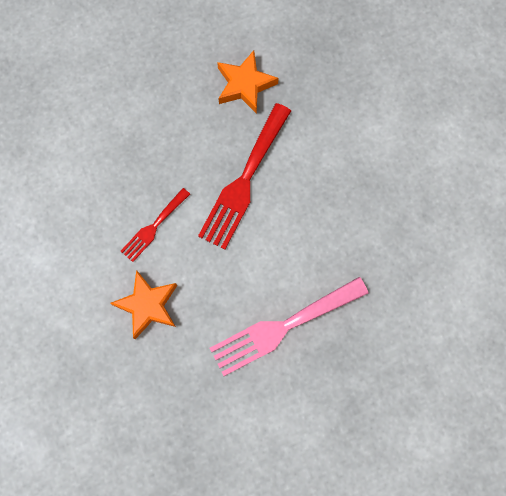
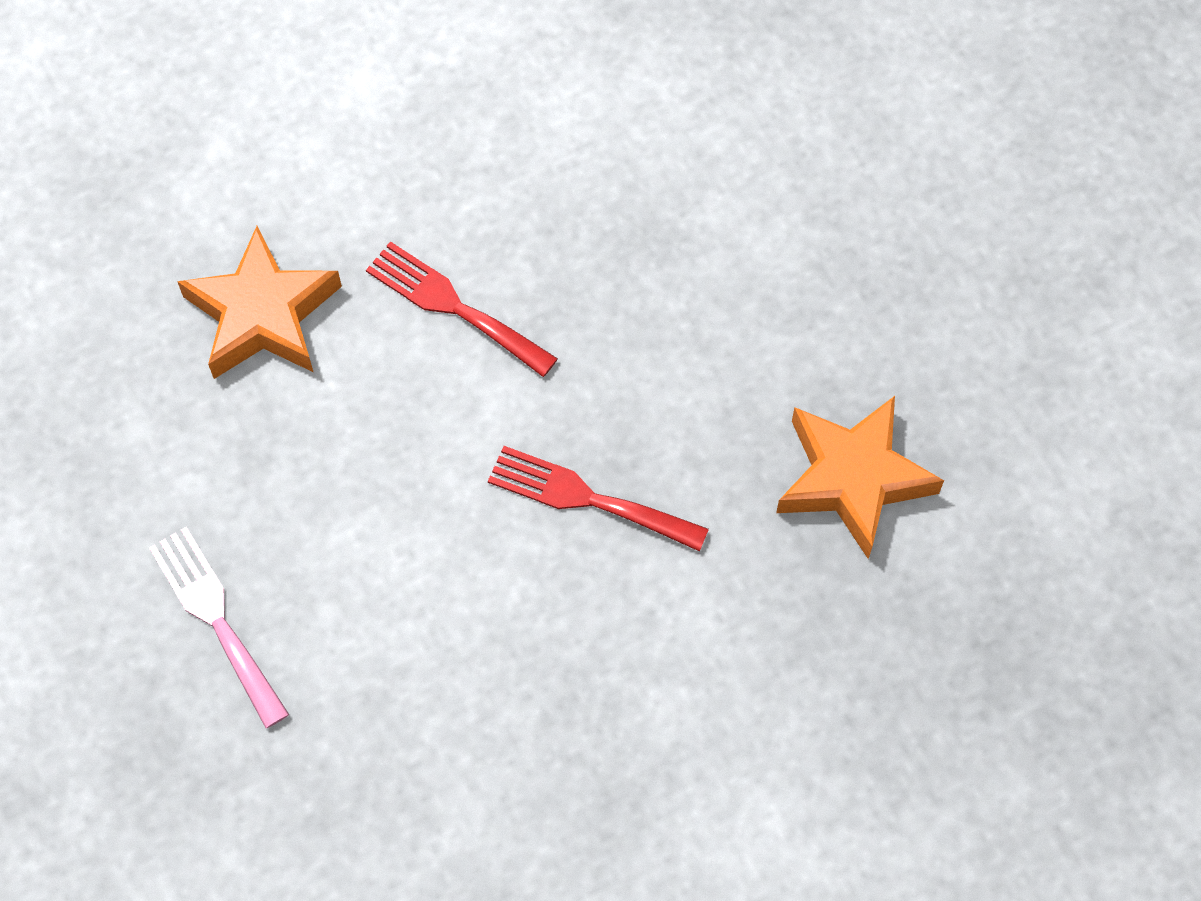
camera: 85 degrees right, 10 degrees down
red fork [198,103,291,250] -> red fork [488,446,709,552], size x0.55
pink fork [210,277,369,376] -> pink fork [149,527,290,728], size x0.55

